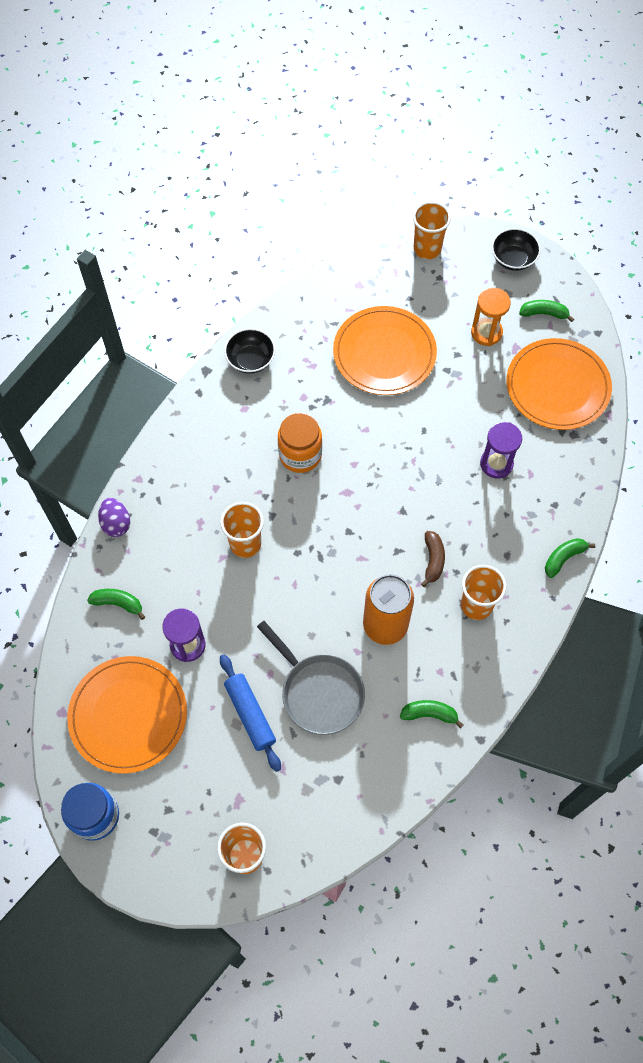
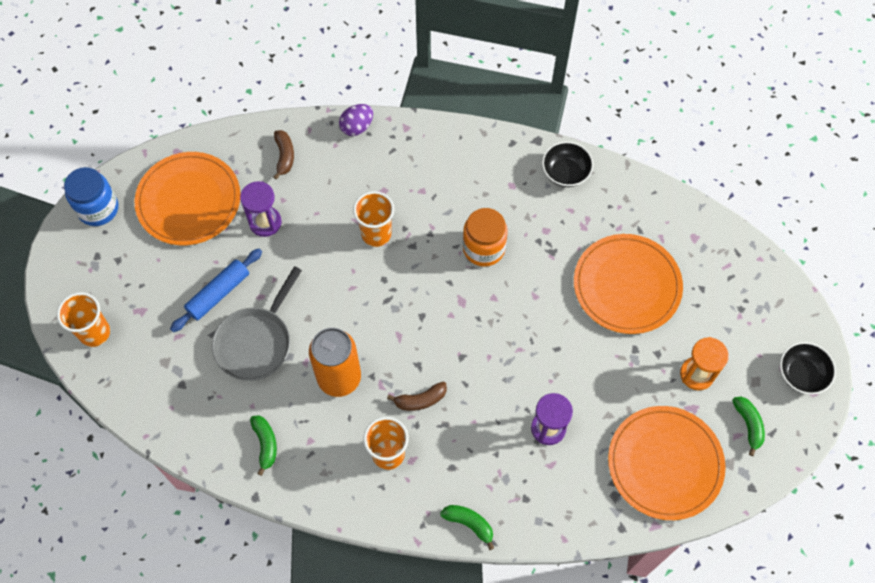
camera: 70 degrees right, 0 degrees up
green banana [87,589,145,620] -> brown banana [274,130,294,180]
orange cup [413,201,451,259] -> none

